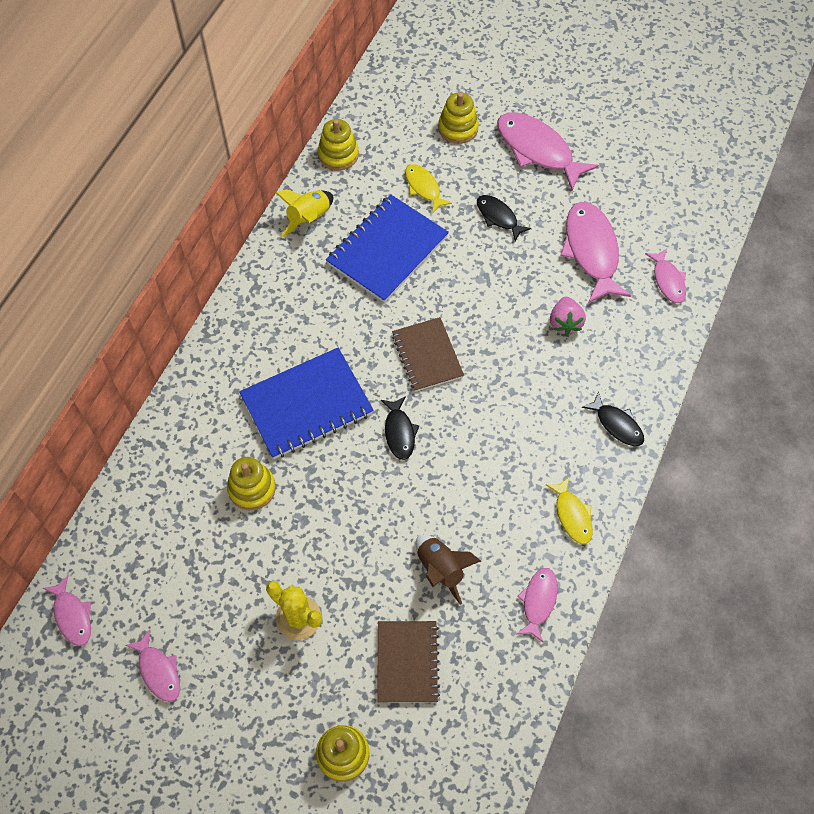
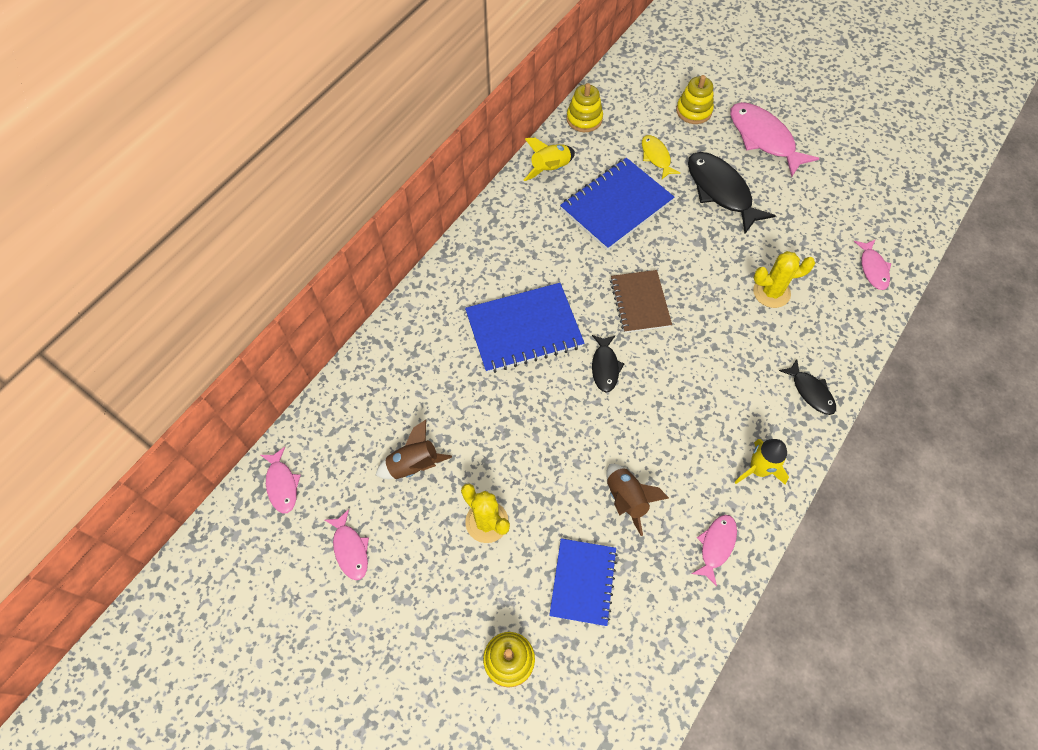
camera: 10 degrees right, 0 degrees up
yellow stacking toy [227,457,276,510] -> none
brown notebook [377,621,440,703] -> blue notebook [549,538,618,626]
black fish [477,195,532,241] -> black fish [688,152,776,234], size x1.83
yellow fish [545,476,593,544] -> yellow rocket [735,439,789,485]
pink strawberry [550,297,586,336] -> yellow cactus [753,251,815,308]
pink fish [560,202,631,303] -> none
none -> brown rocket [376,420,452,479]

